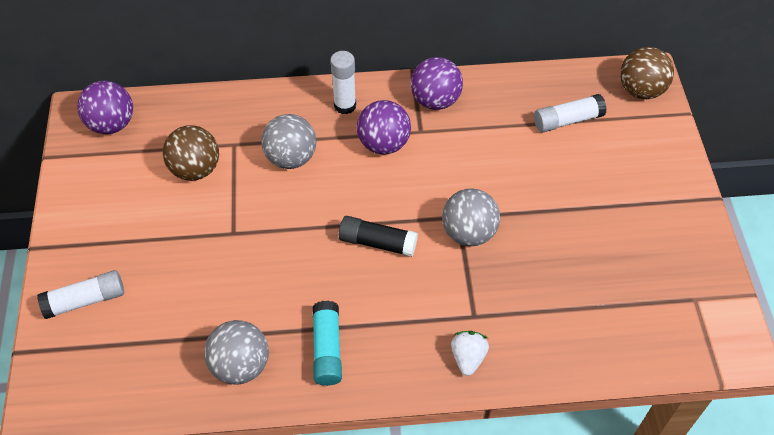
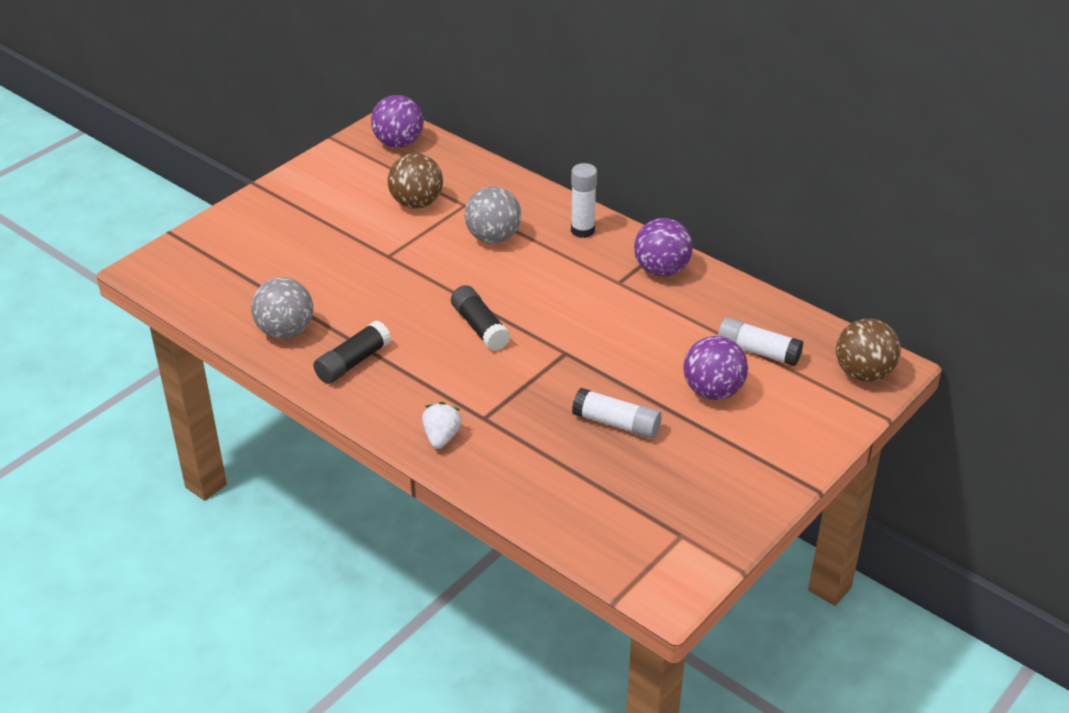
camera: 45 degrees right, 15 degrees down
white glue stick [37,270,124,319] -> white glue stick moved to [572,388,662,439]
turquoise glue stick [313,301,342,386] -> black glue stick [313,320,391,384]
purple ball [357,100,411,155] -> purple ball moved to [684,336,748,400]
grey ball [442,189,500,246] -> none
white strawberry [451,331,489,376] -> white strawberry turned 45 degrees counterclockwise [422,402,462,449]

